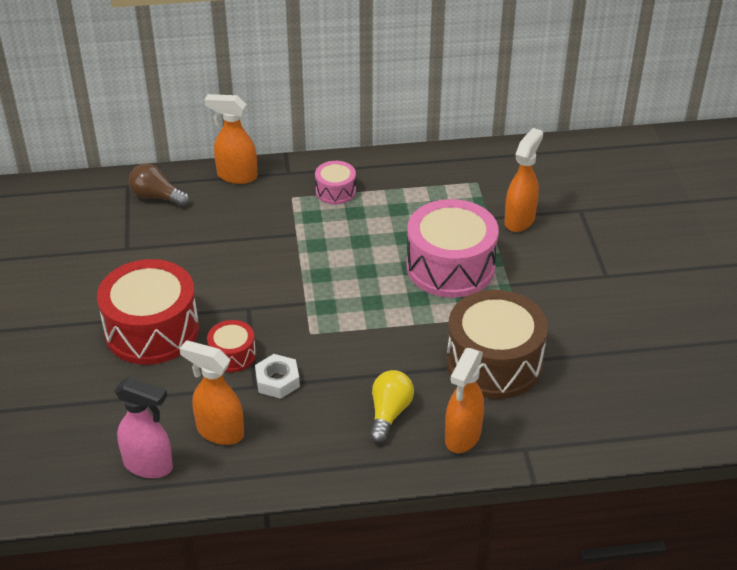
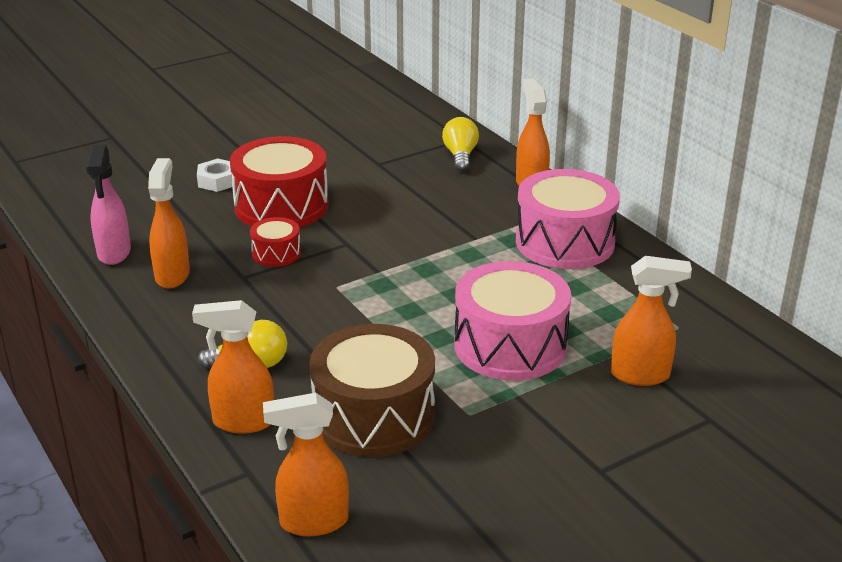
camera: 65 degrees right, 10 degrees down
brown light bulb [128,163,190,207] -> yellow light bulb [442,117,479,172]
white nut [255,354,300,399] -> white nut moved to [197,159,232,192]
pink drum [315,161,356,204] -> pink drum [516,169,620,269], size x2.05
none -> orange spray bottle [263,393,349,536]

